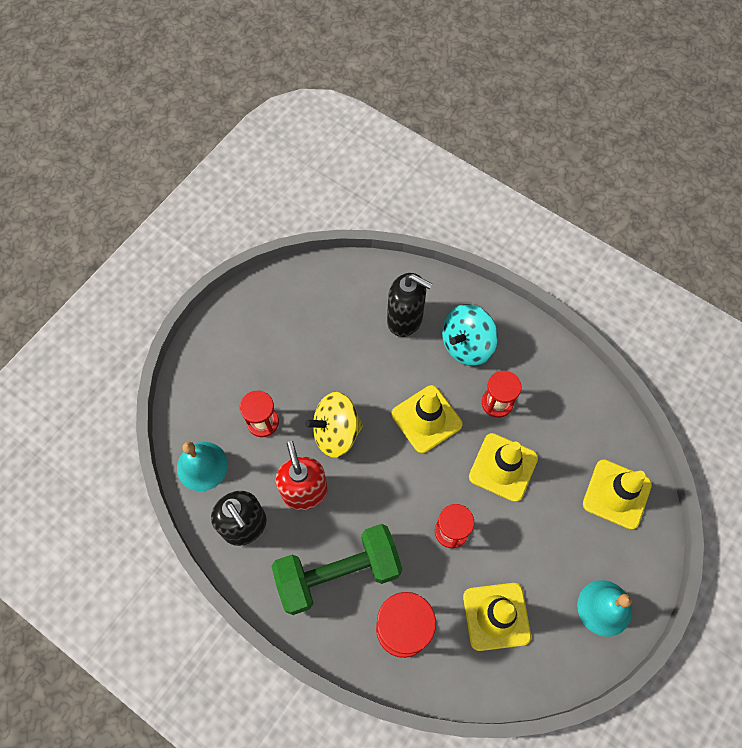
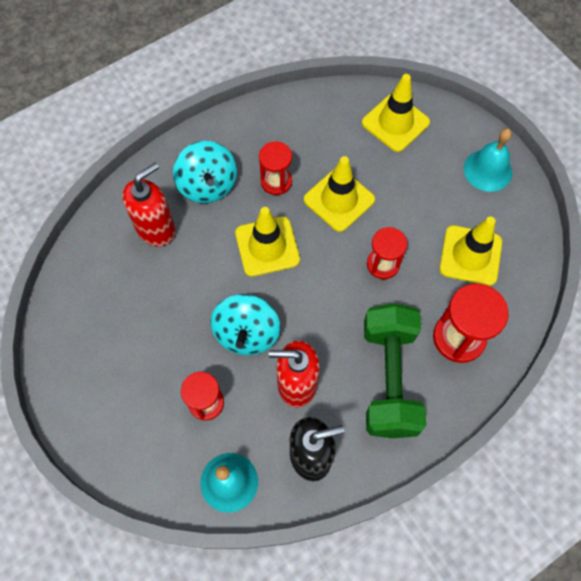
camera: 70 degrees left, 0 degrees up
yellow spinning top [305,392,363,458] -> turquoise spinning top [210,294,280,355]
black soap dispenser [387,273,432,337] -> red soap dispenser [122,162,176,247]

